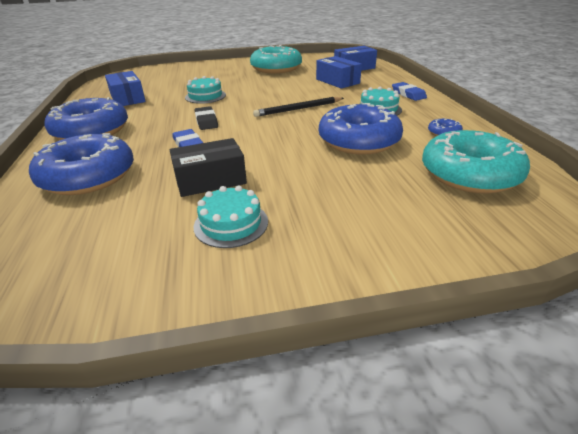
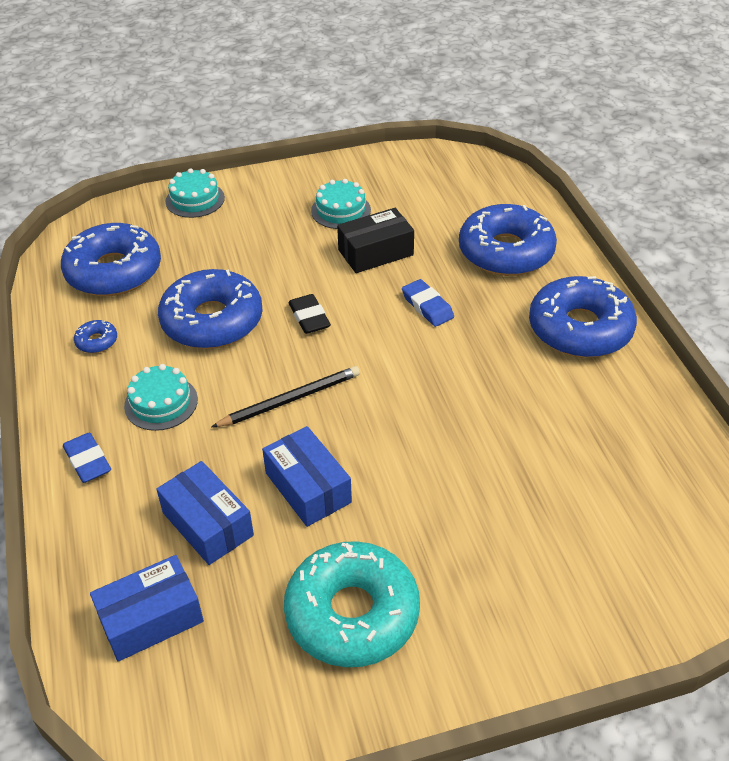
camera: 175 degrees right, 10 degrees up
blue box [105,71,146,106] -> blue box moved to [262,426,352,527]
turquoise cake [185,76,226,104] -> turquoise cake moved to [166,168,225,218]
black eraser [194,106,218,130] -> black eraser moved to [288,294,331,334]
turquoise donut [422,130,530,194] -> blue donut [61,223,161,296]

